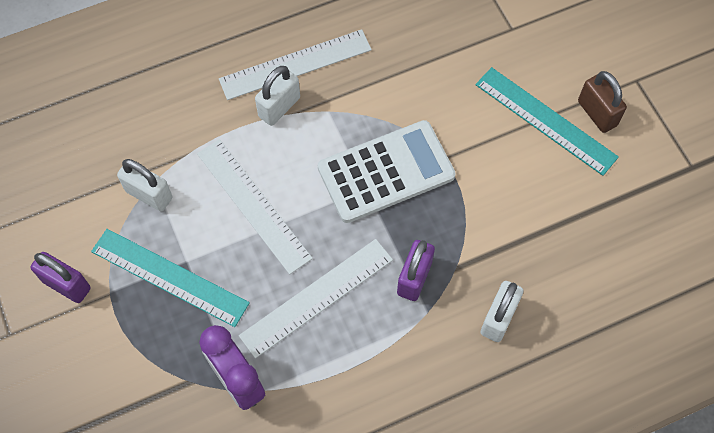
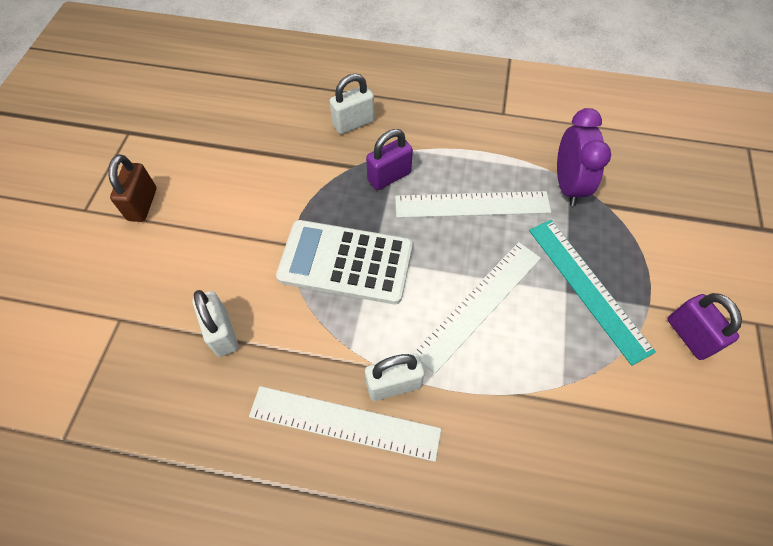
camera: 145 degrees left, 5 degrees down
white padlock [117,159,173,211] -> white padlock moved to [192,290,238,357]
white ruler [197,139,313,274] -> white ruler turned 45 degrees clockwise [412,242,541,374]
turquoise ruler [476,67,619,176] -> none

